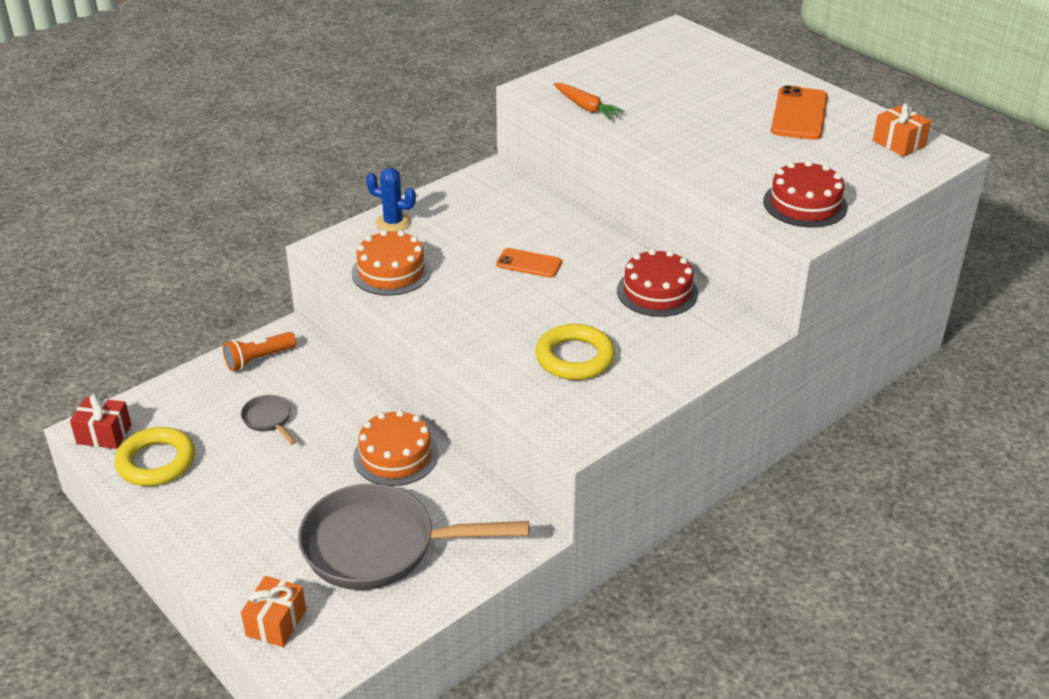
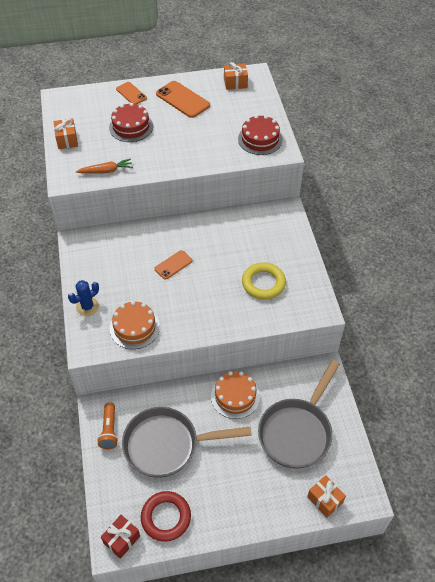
camera: 60 degrees left, 15 degrees up
yellow ring [115,427,195,486] -> red ring [141,491,191,542]
grey pan [241,395,297,445] -> grey pan [122,407,252,478], size x2.40
red cake [617,249,698,317] -> red cake moved to [109,103,153,142]
none -> orange gift [54,118,78,149]
none -> orange phone [116,82,147,104]

